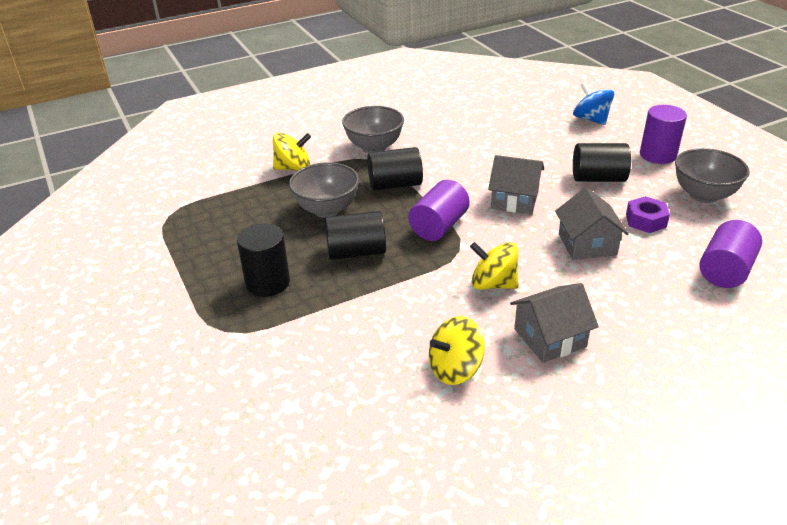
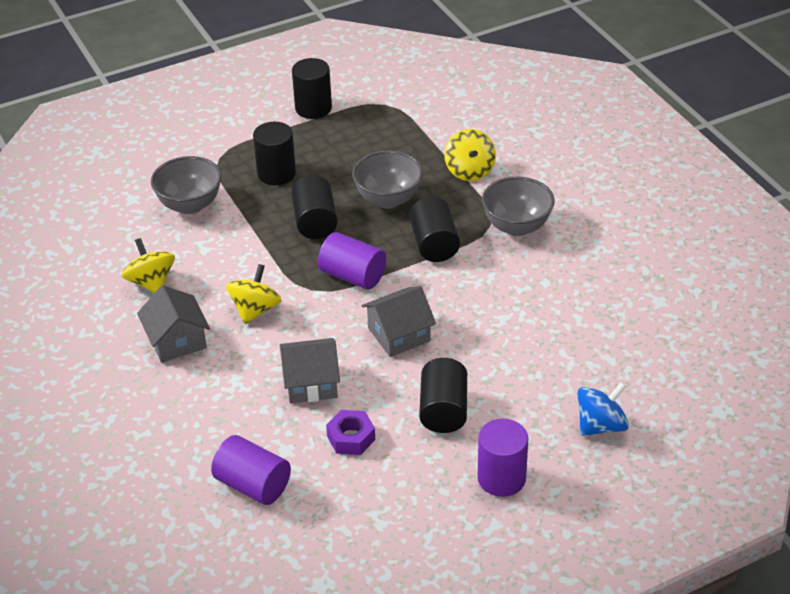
camera: 90 degrees right, 5 degrees up
grey house [488,155,544,214] -> grey house turned 45 degrees clockwise [362,286,436,357]
grey bowl [675,148,750,203] -> grey bowl moved to [151,156,222,214]
none -> black cylinder [292,58,332,119]

